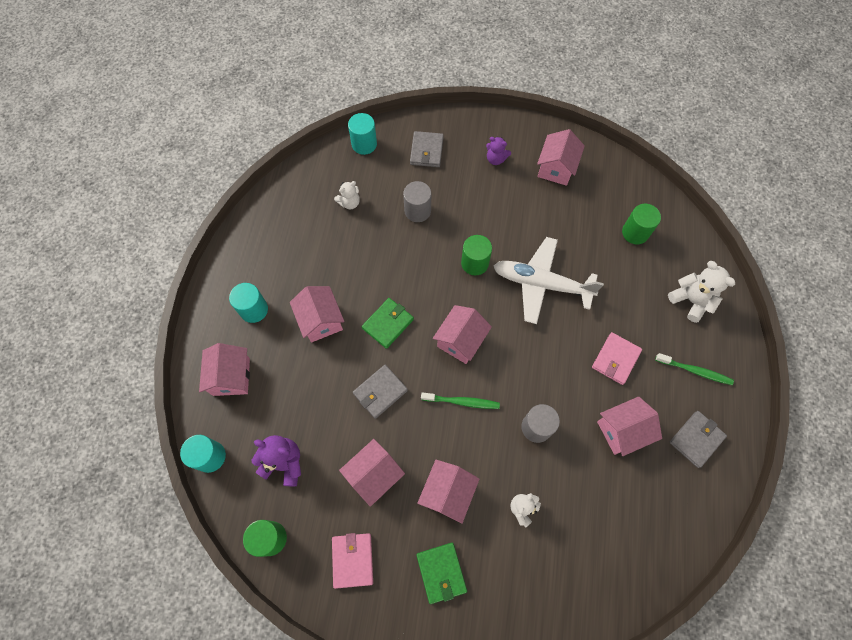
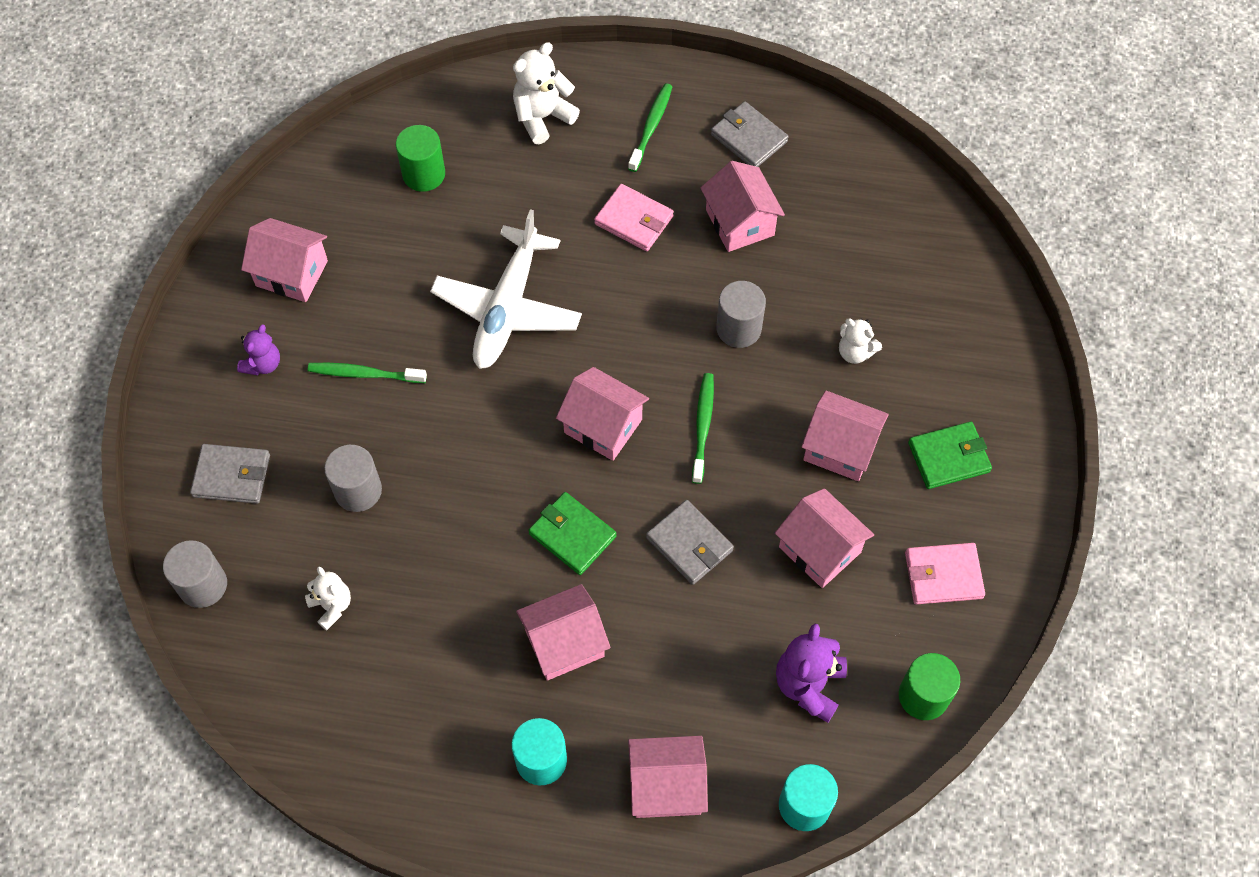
camera: 90 degrees left, 5 degrees down
turquoise cylinder [348,113,377,155] -> grey cylinder [163,540,227,608]
green cylinder [461,235,492,275] -> none
none -> green toothbrush [308,363,427,383]

